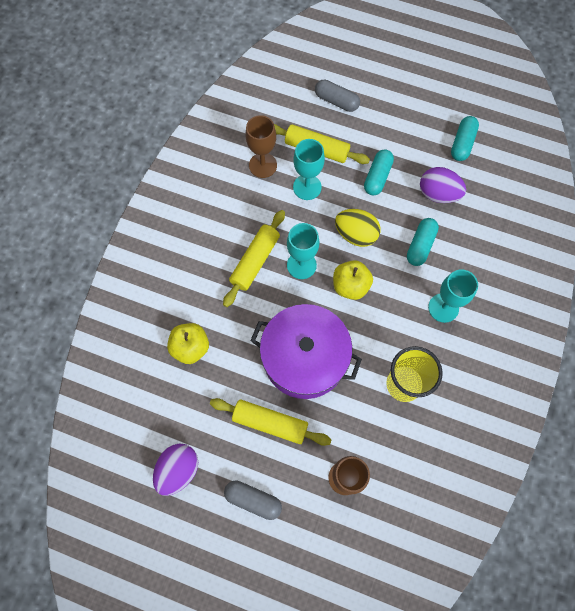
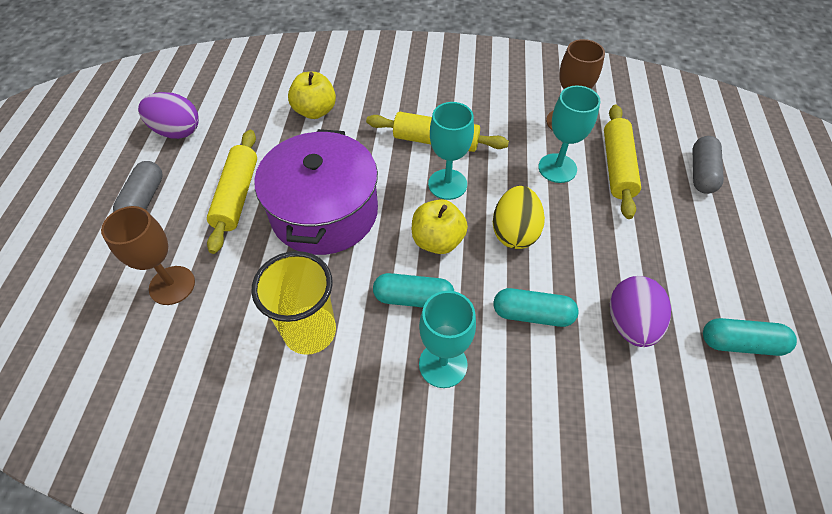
camera: 75 degrees right, 15 degrees down
turquoise capsule [364,149,394,196] -> turquoise capsule moved to [373,273,455,307]

